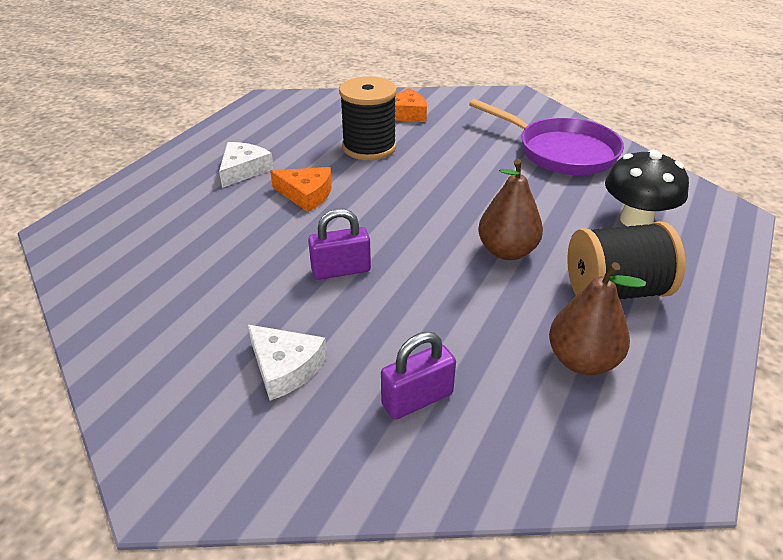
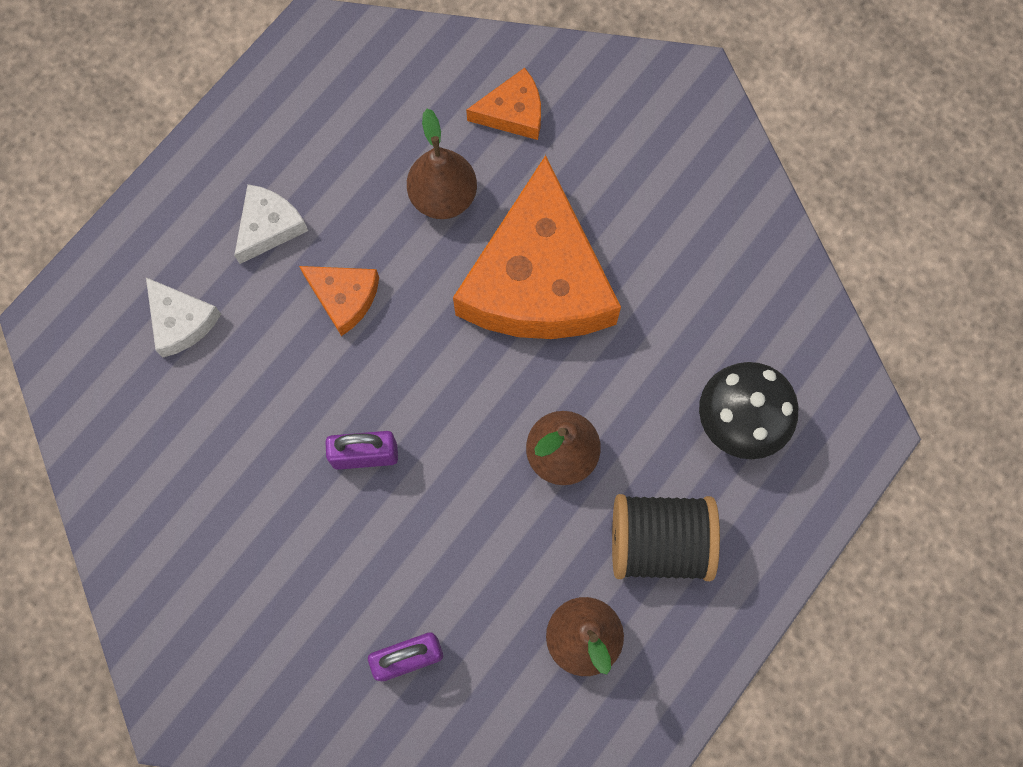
camera: 10 degrees right, 35 degrees up
white cheese [248,325,327,401] -> white cheese moved to [146,278,221,357]
black spool [339,76,397,160] -> brown pear [407,108,477,219]
purple pan [469,99,624,175] -> none
none -> orange cheese [453,155,621,339]

